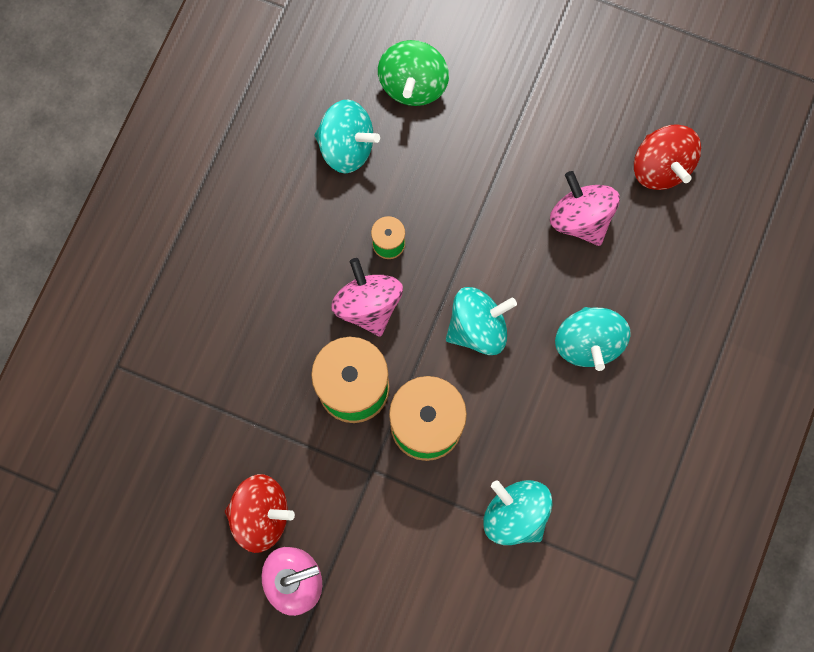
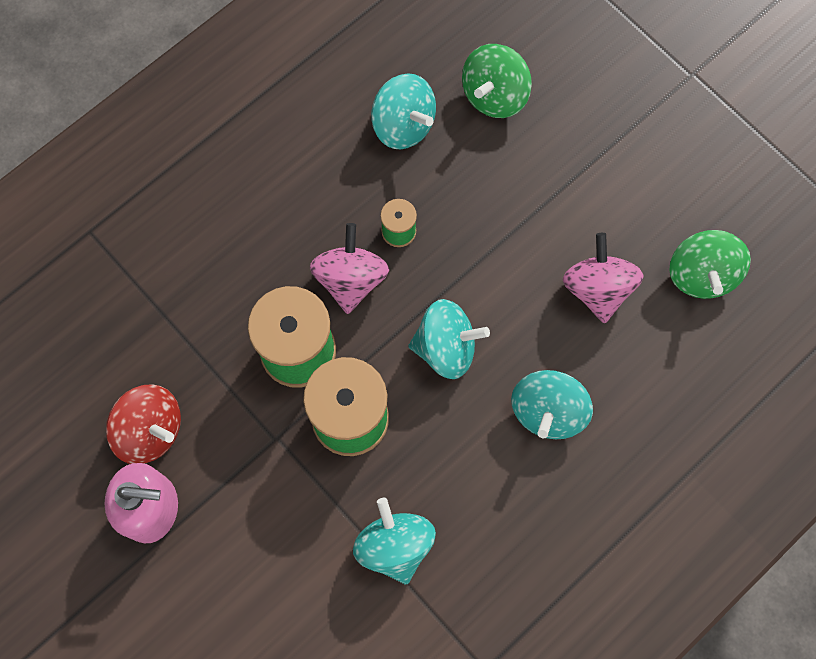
camera: 25 degrees right, 5 degrees down
red spinning top [634,124,701,190] -> green spinning top [669,230,751,299]

